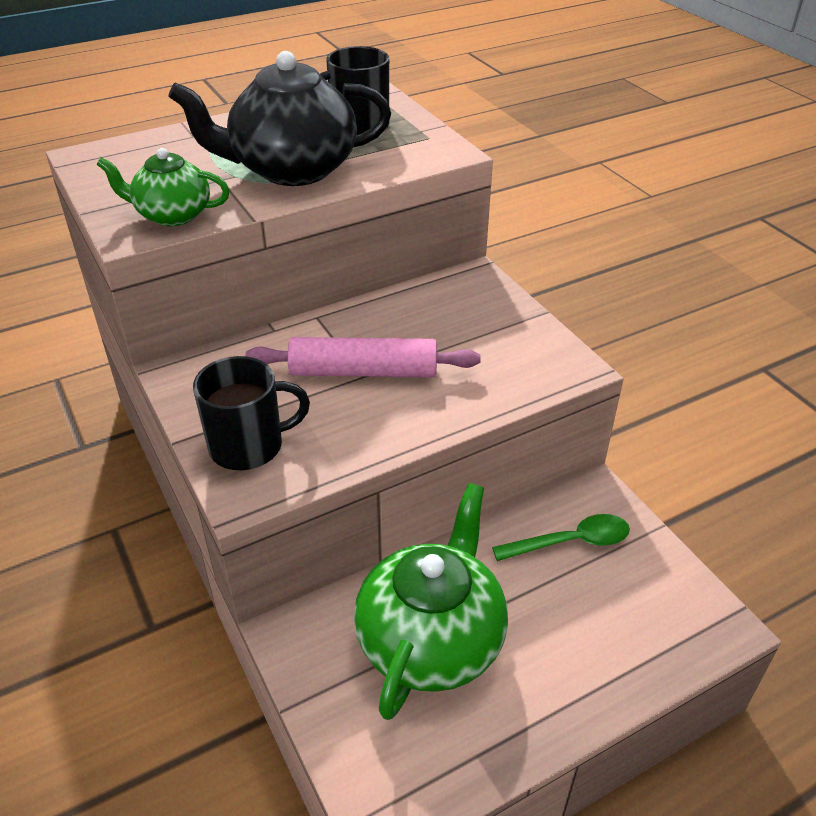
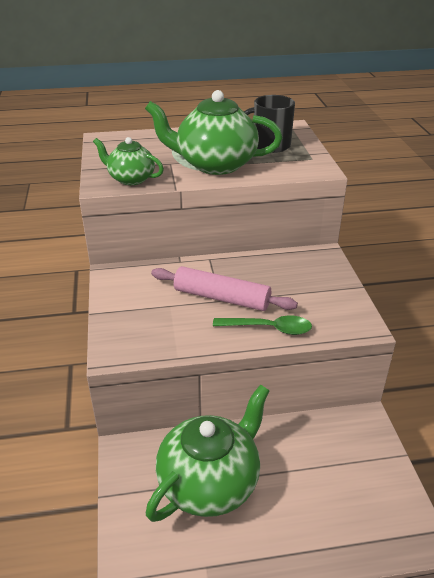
camera: 20 degrees right, 5 degrees down
black teapot [168,51,391,186] -> green teapot [145,90,282,175]
black mug [193,356,310,470] -> none
green spoon [492,514,630,561] -> green spoon moved to [213,315,312,335]

